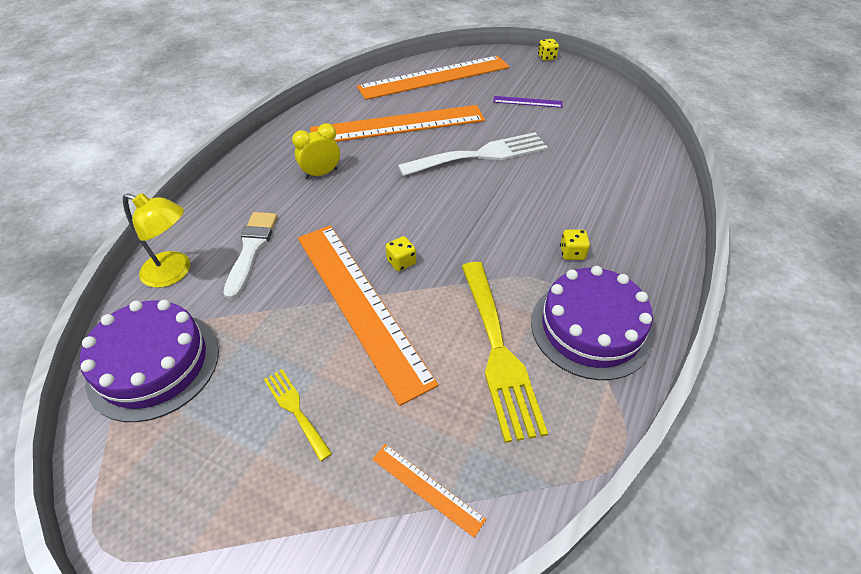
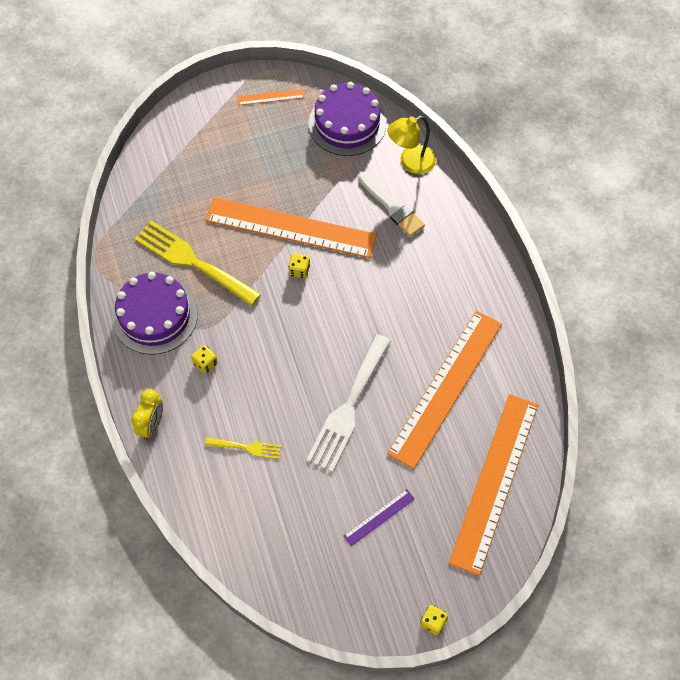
camera: 135 degrees right, 15 degrees up
yellow fork [264,369,332,461] -> yellow fork moved to [205,437,282,459]
yellow clock [292,123,340,179] -> yellow clock moved to [131,389,163,440]
orange ruler [372,444,486,538] -> orange ruler moved to [237,89,305,105]

